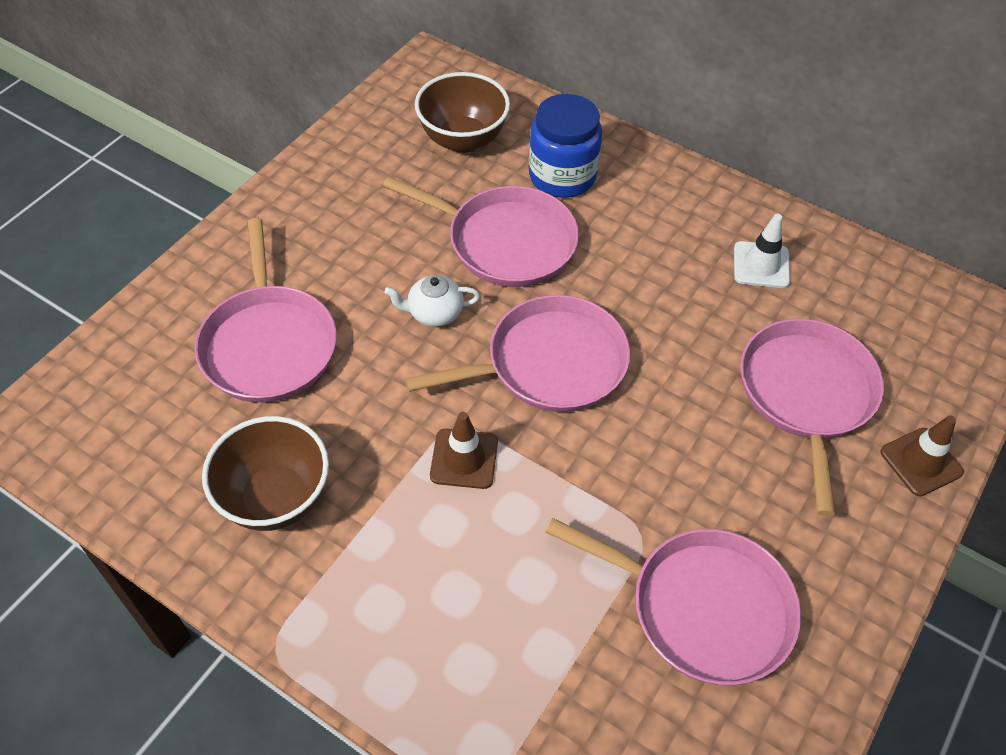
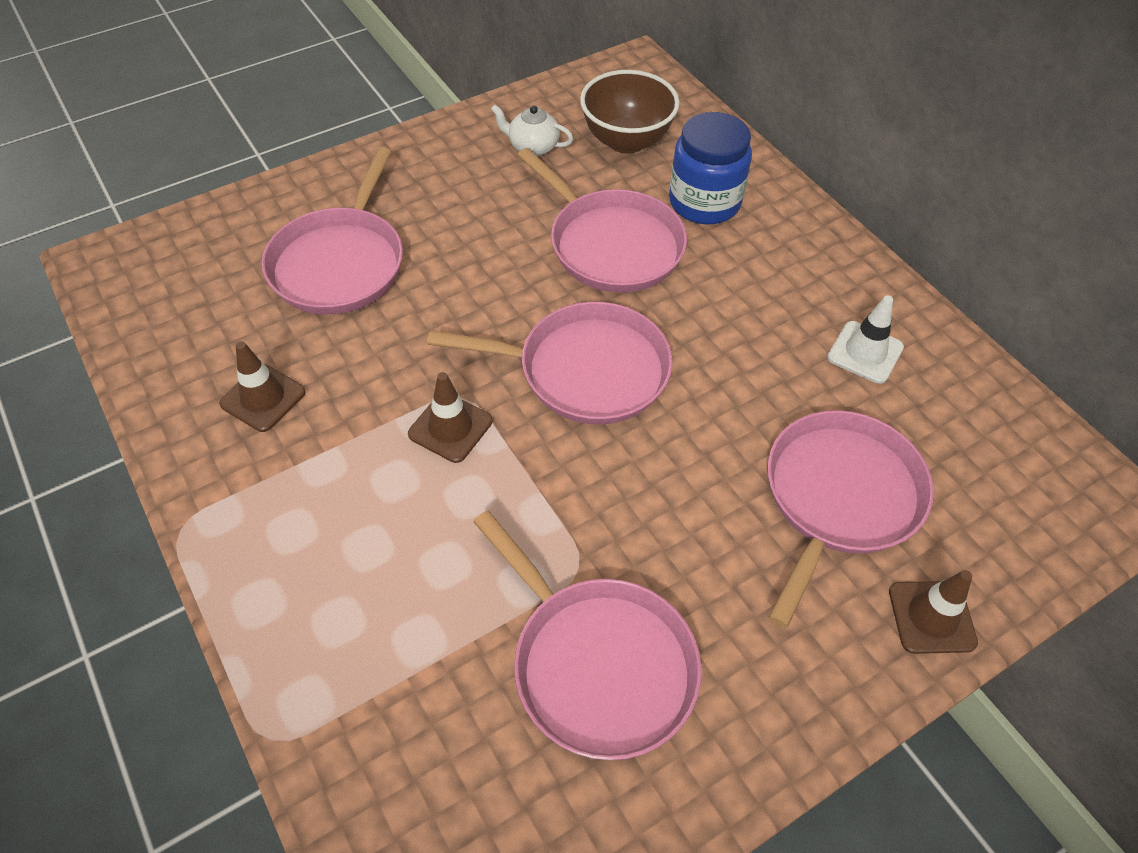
camera: 25 degrees right, 0 degrees up
brown bowl [202,416,329,531] -> brown traffic cone [219,341,306,432]
white teapot [385,275,480,327] -> white teapot moved to [491,104,573,156]

